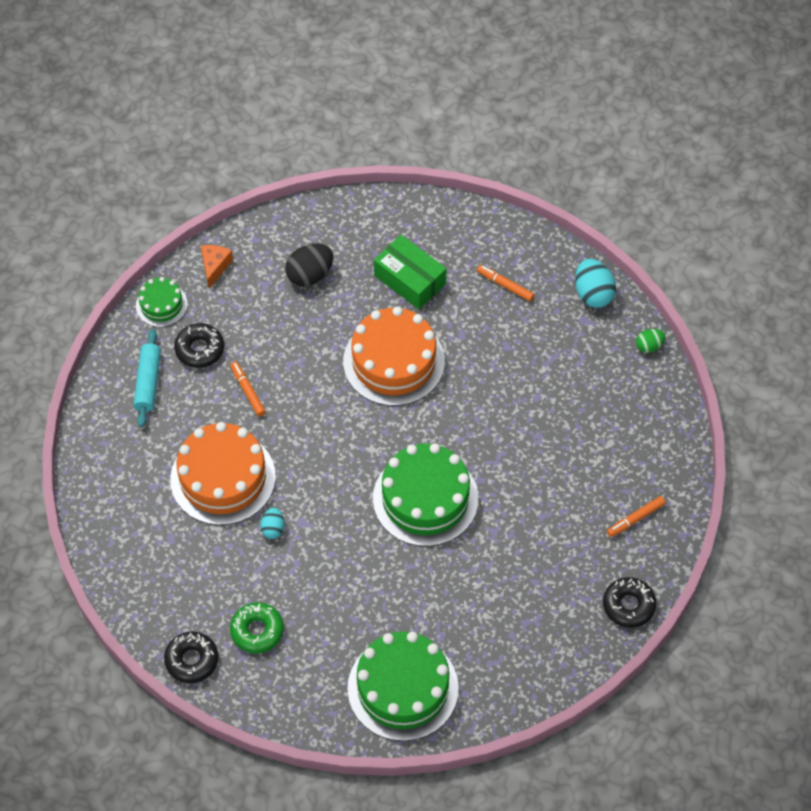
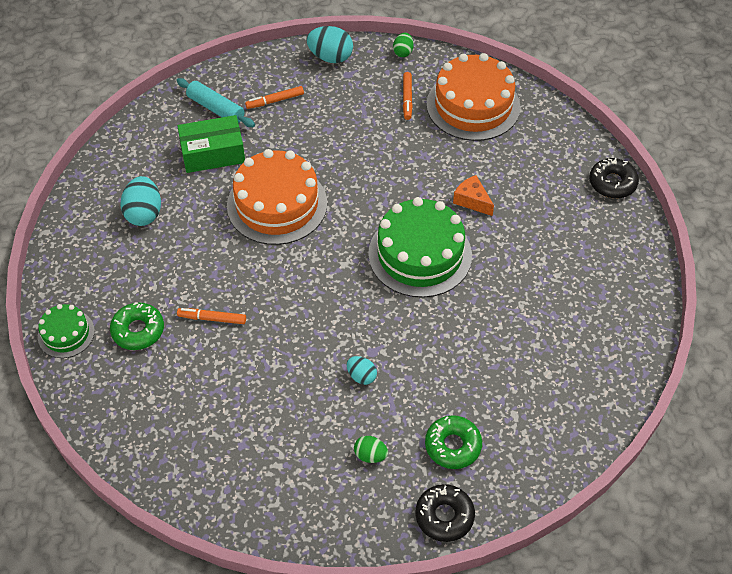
camera: 55 degrees left, 5 degrees down
turquoise rolling pin [133,329,161,427] -> turquoise rolling pin moved to [176,78,255,127]
orange cake [170,422,276,525] -> orange cake moved to [426,53,521,141]
black donut [174,323,224,368] -> green donut [110,302,164,350]
orange cheese [201,245,233,288] -> orange cheese moved to [453,175,494,216]
black egg [285,244,333,287] -> turquoise egg [120,176,161,226]
green cake [347,632,459,741] -> none
orange marker [607,496,666,537] -> orange marker moved to [403,72,413,120]
none -> green egg [354,436,388,463]

